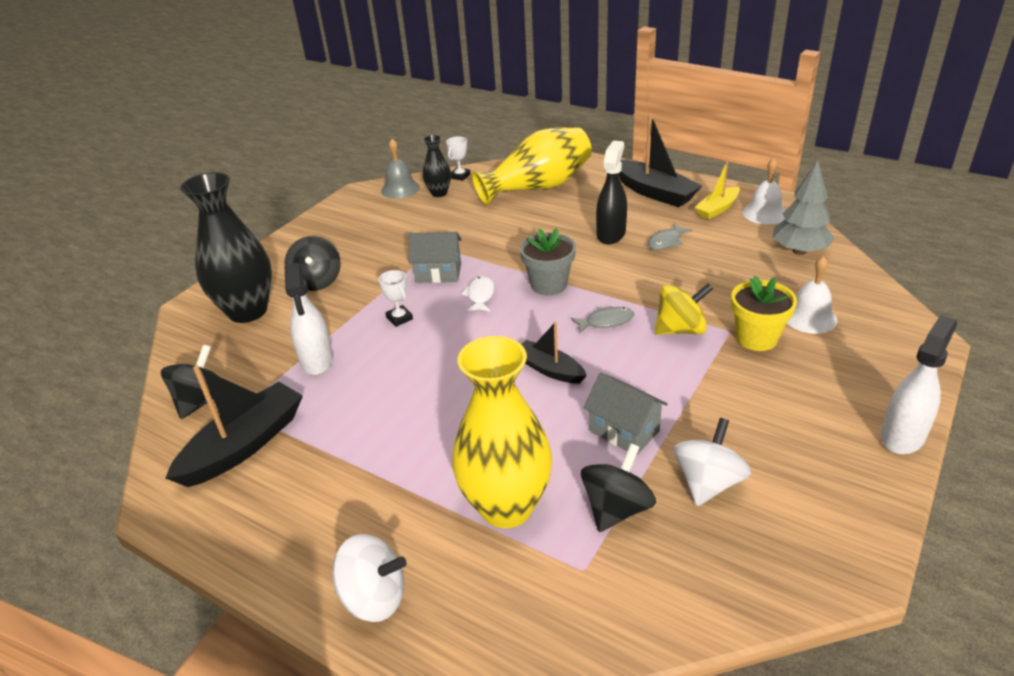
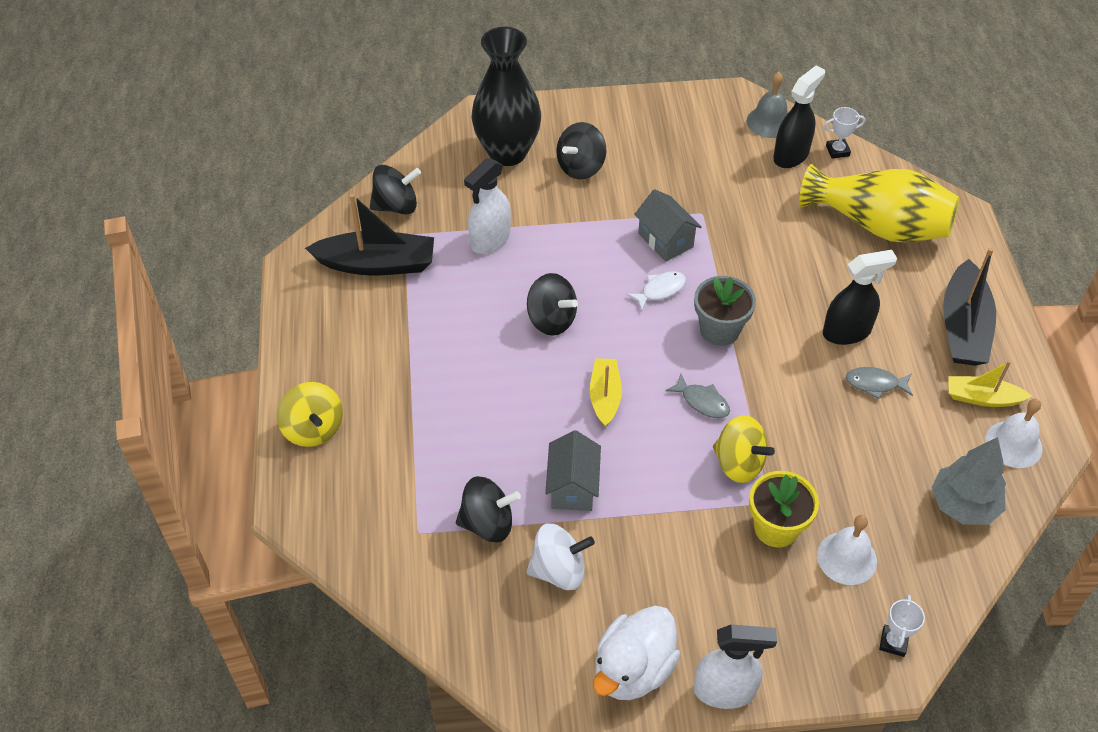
camera: 50 degrees right, 15 degrees up
white spinning top [332,534,407,622] -> yellow spinning top [277,382,343,447]
white trophy [378,270,413,327] -> white trophy moved to [879,595,925,657]
black vase [422,135,451,197] -> black spray bottle [773,65,825,168]
yellow vase [452,336,552,528] -> none
black boat [521,322,587,384] -> yellow boat [590,359,622,427]
none -> black spinning top [527,273,578,336]
none -> white duck [593,606,680,700]

